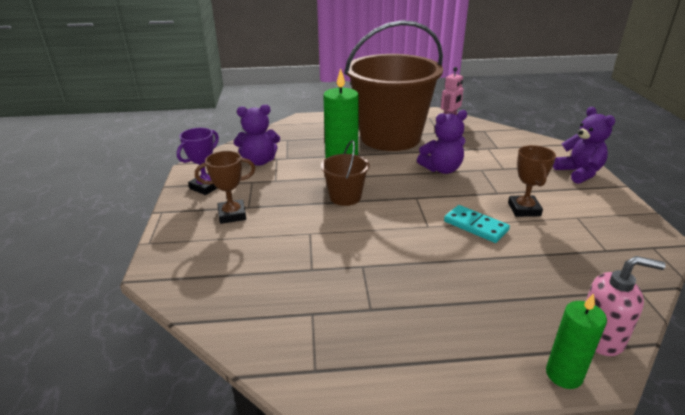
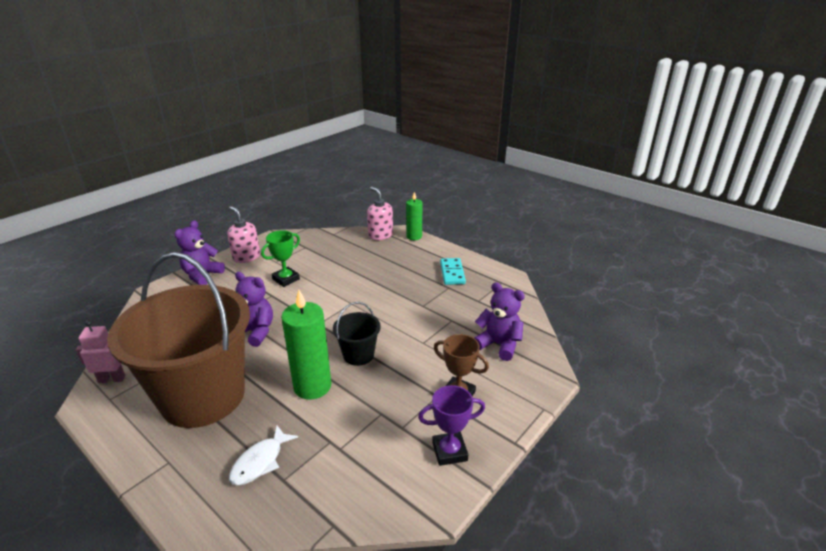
camera: 135 degrees left, 0 degrees up
purple teddy bear [234,104,280,166] -> purple teddy bear moved to [474,282,525,361]
brown bucket [321,140,369,206] -> black bucket [333,302,381,366]
turquoise domino [444,205,510,243] -> turquoise domino moved to [440,258,466,285]
brown trophy [508,145,556,217] -> green trophy [261,230,300,287]
none -> pink soap dispenser [227,206,260,263]
none -> white fish [229,425,298,486]

